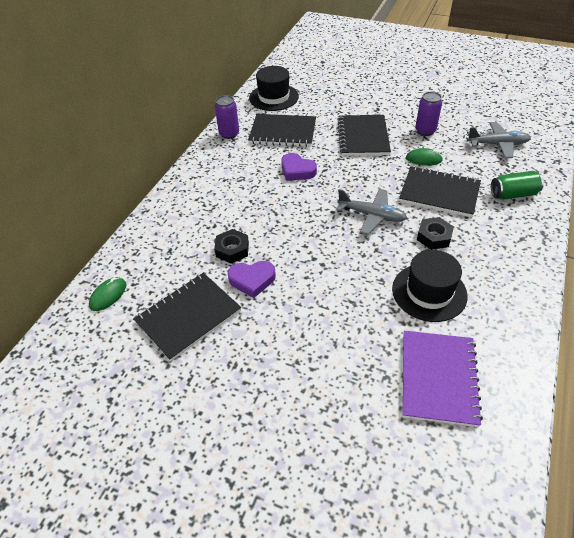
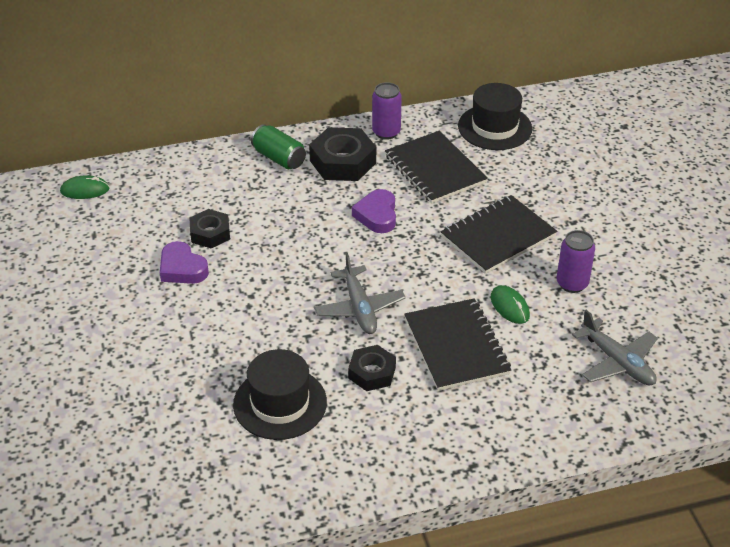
camera: 50 degrees right, 5 degrees down
black notebook [133,273,241,361] -> none
purple notebook [403,331,483,427] -> none
green can [491,171,544,200] -> green can moved to [251,124,306,169]
none -> black nut [309,127,376,181]

